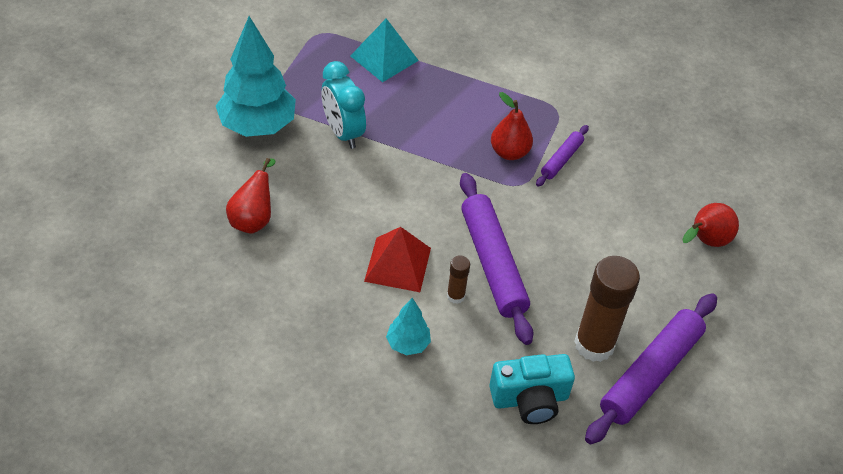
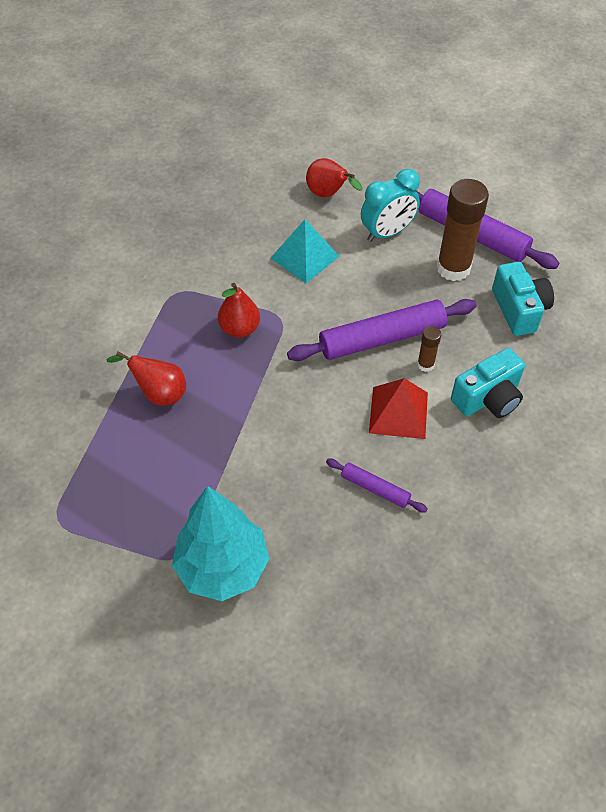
camera: 90 degrees left, 5 degrees up
red pear [226,158,275,234] -> red pear moved to [106,352,186,406]
turquoise clock [321,61,366,149] -> turquoise clock moved to [361,169,420,242]
turquoise pyramid [351,18,419,82] -> turquoise pyramid moved to [271,219,339,284]
turquoise tree [386,298,431,355] -> turquoise camera [451,348,525,418]
purple rolling pin [536,125,589,187] -> purple rolling pin moved to [326,459,428,512]

